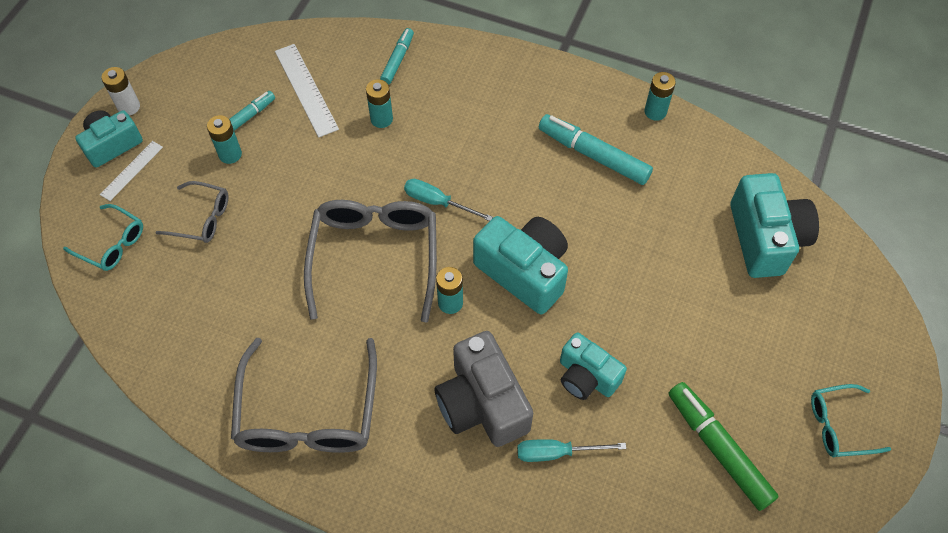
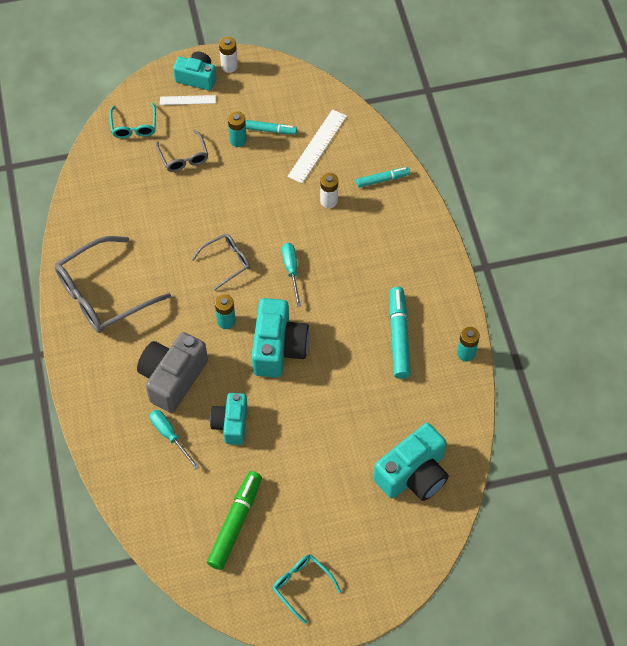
camera: 55 degrees right, 0 degrees up
grey glasses [304,200,437,322] -> grey glasses [192,234,250,291], size x0.52
turquoise battery [366,79,393,128] -> white battery [320,173,338,208]

